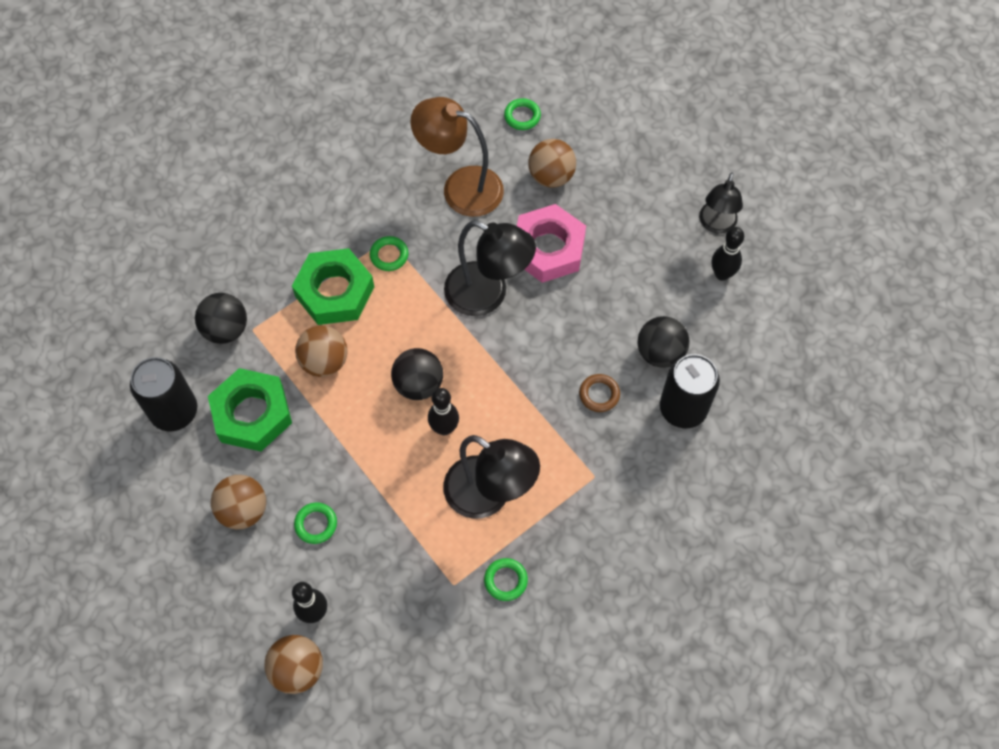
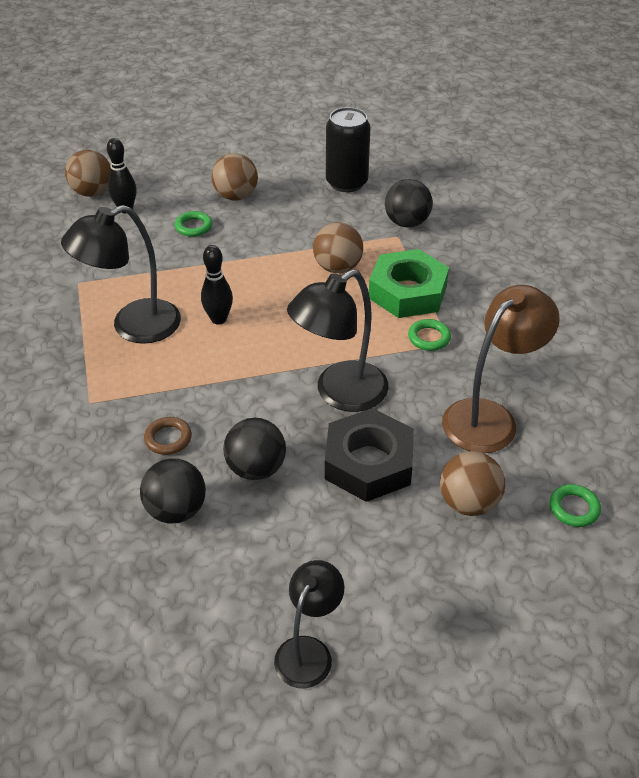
camera: 115 degrees right, 20 degrees down
green nut [208,368,292,451] -> none
black ball [391,348,443,400] -> black ball moved to [223,418,286,480]
green ring [484,558,528,601] -> none
pink nut [517,204,586,283] -> black nut [325,408,414,502]
black can [660,354,720,428] -> none
black lamp [699,173,743,234] -> black lamp turned 75 degrees clockwise [274,560,344,688]
black bowling pin [712,227,744,281] -> none

